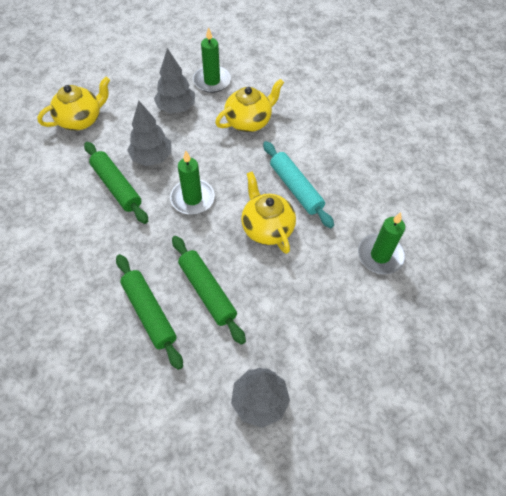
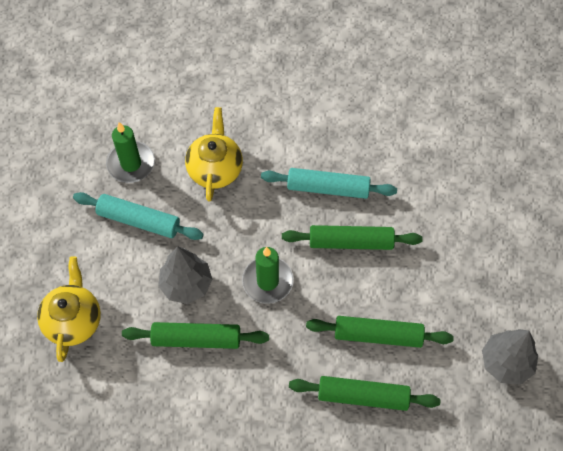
camera: 50 degrees left, 5 degrees up
grey tree [154,48,195,114] -> turquoise rolling pin [73,192,204,240]
yellow teapot [241,172,296,254] -> green rolling pin [282,225,423,250]
green candle [358,212,405,274] -> none

